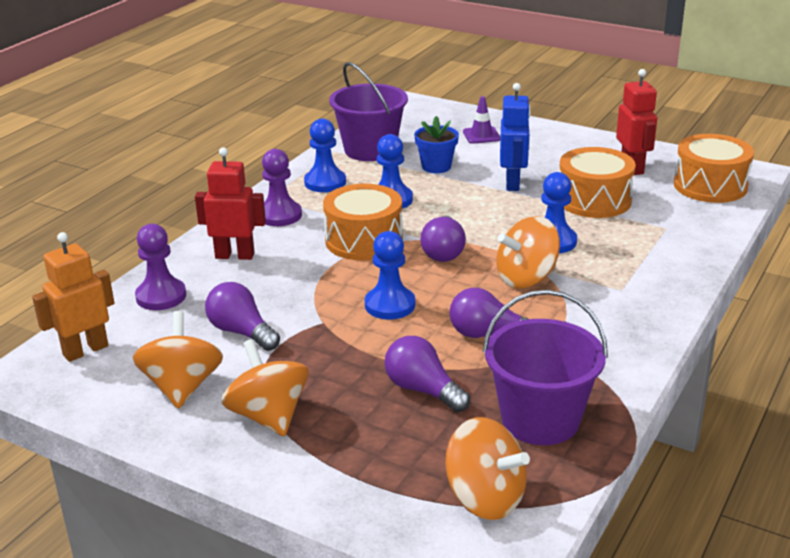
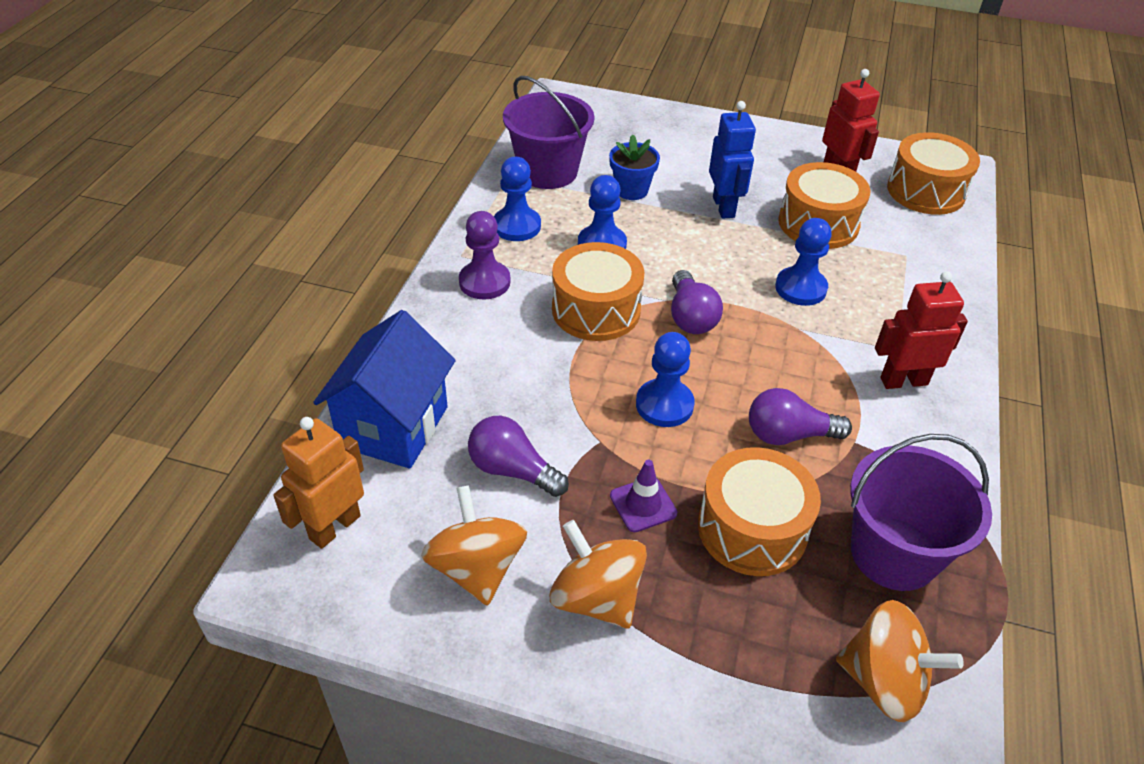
camera: 15 degrees left, 15 degrees up
purple pawn [135,224,186,310] -> blue house [313,310,456,469]
red robot [195,147,266,260] -> red robot moved to [875,271,968,389]
purple light bulb [384,336,470,412] -> orange drum [698,447,821,576]
purple traffic cone [463,96,501,144] -> purple traffic cone moved to [610,460,677,532]
orange spinning top [496,216,560,289] -> none

